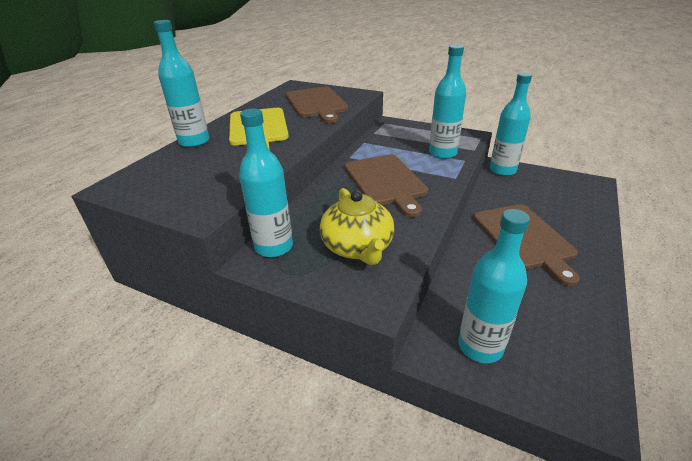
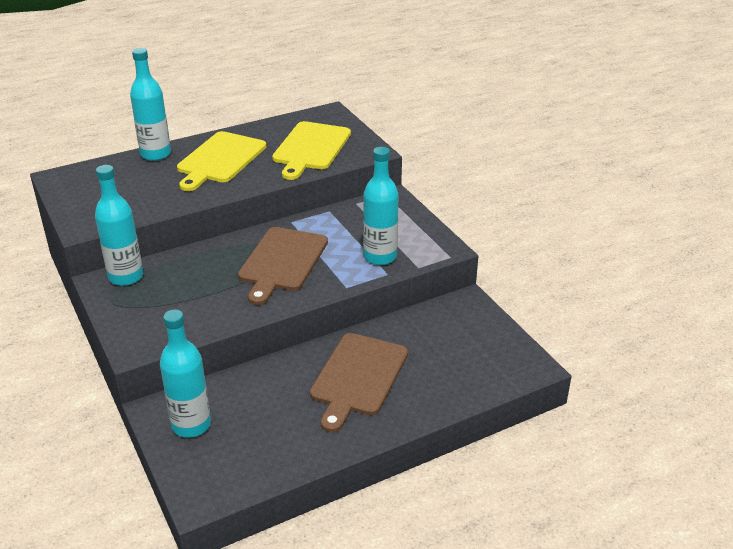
camera: 35 degrees right, 0 degrees up
brown cutting board [286,87,348,123] -> yellow cutting board [272,121,351,180]
yellow teapot [320,188,395,265] -> none
turquoise bottle [490,73,532,176] -> none

